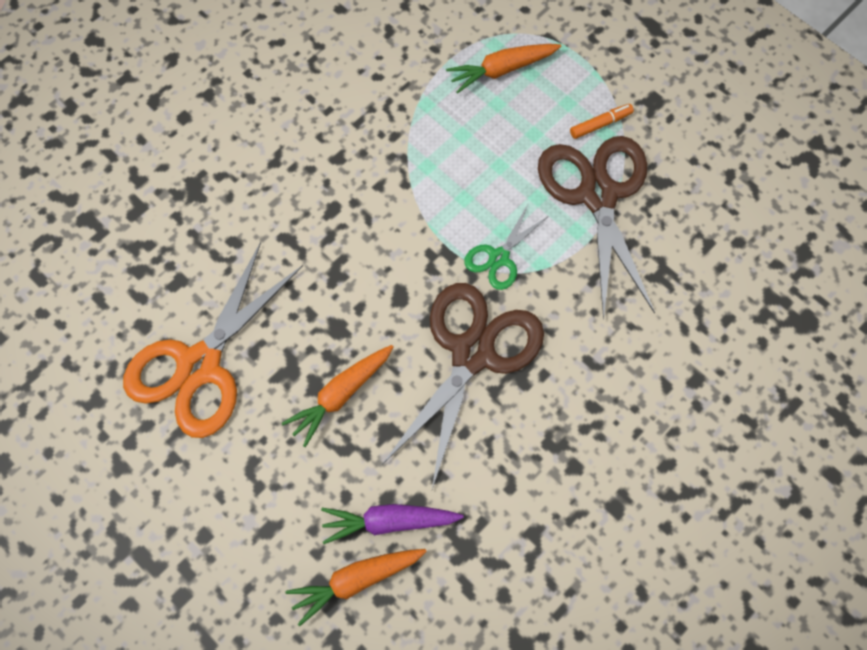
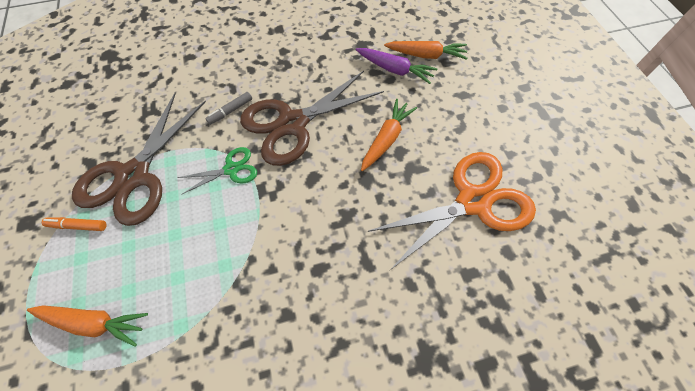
camera: 150 degrees left, 5 degrees down
orange carrot [282,345,394,447] -> orange carrot turned 45 degrees counterclockwise [361,99,417,171]
none -> grey marker [205,92,252,125]

